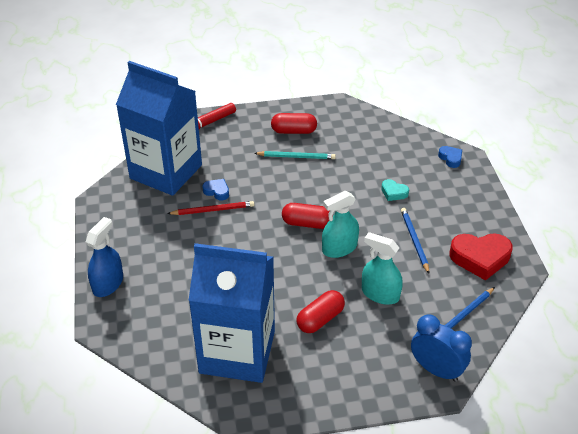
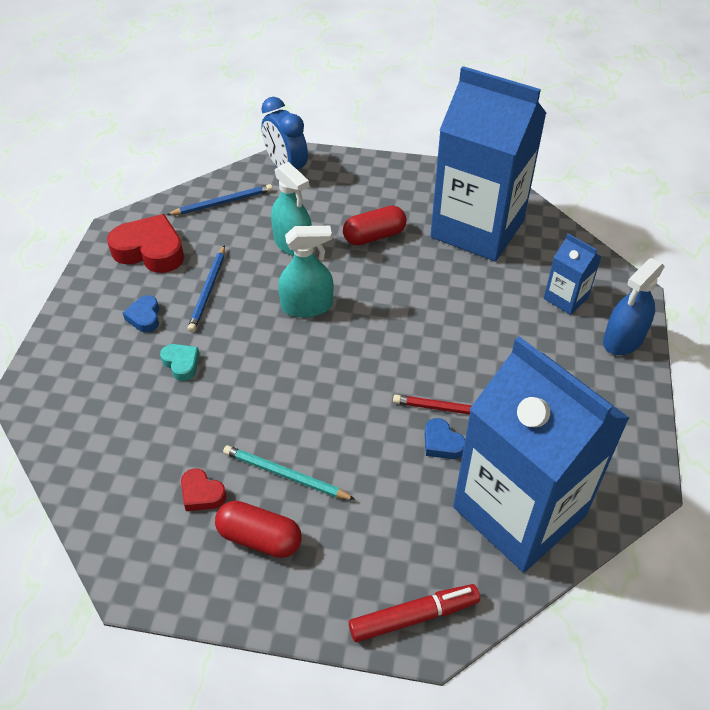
camera: 160 degrees left, 5 degrees up
red capsule [282,203,330,229] -> none
blue heart [438,146,462,168] -> blue heart moved to [123,295,159,333]
none -> red heart [181,468,227,511]
none -> blue carton [544,233,602,315]

